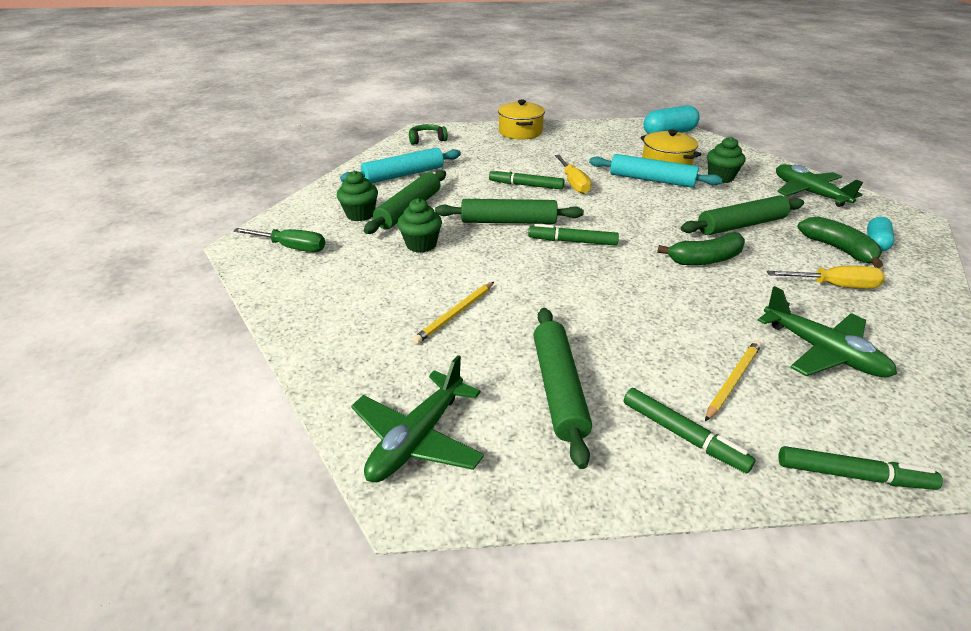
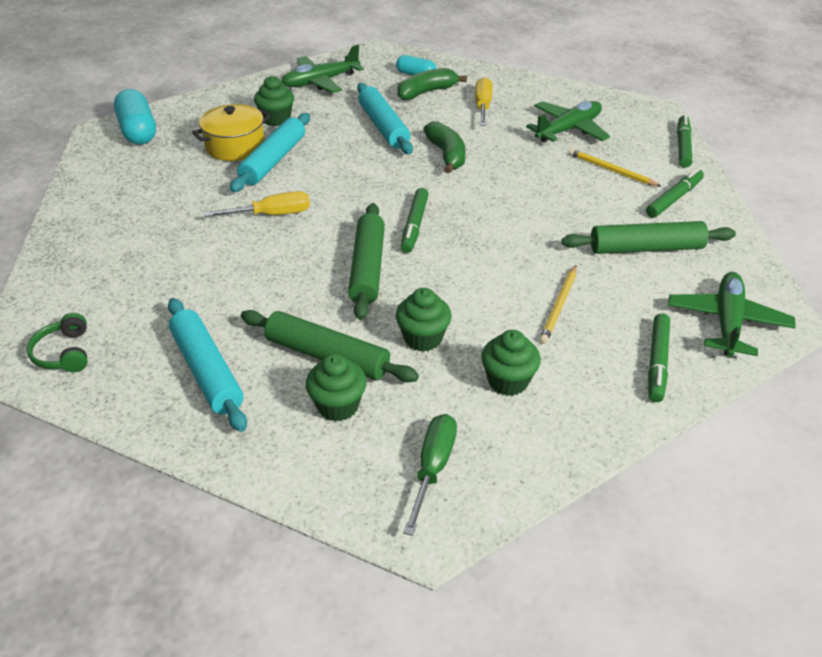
camera: 90 degrees left, 5 degrees up
green plane [351,355,484,482] -> green plane turned 105 degrees counterclockwise [668,272,796,357]
yellow pencil [413,282,494,344] -> yellow pencil turned 75 degrees clockwise [539,265,577,344]
green marker [489,169,564,190] -> green marker moved to [648,313,670,402]
yellow pot [498,100,545,140] -> none
green rolling pin [681,196,804,235] -> turquoise rolling pin [357,83,413,154]
none -> green cupcake [481,330,541,396]

